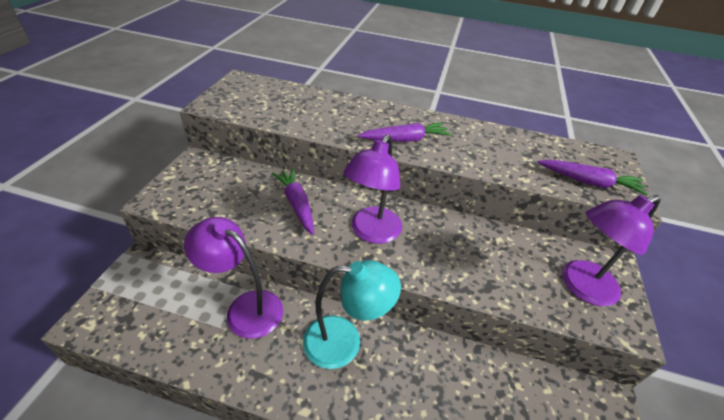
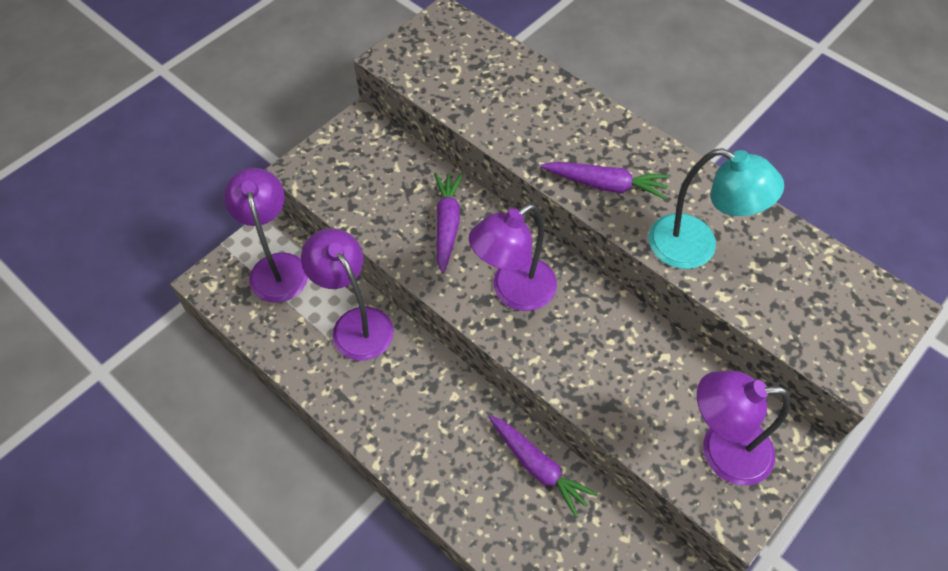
camera: 30 degrees right, 15 degrees up
turquoise lamp [303,260,401,369] -> turquoise lamp moved to [649,148,784,269]
purple carrot [538,160,648,195] -> purple carrot moved to [489,415,598,518]
none -> purple lamp [224,168,308,303]

